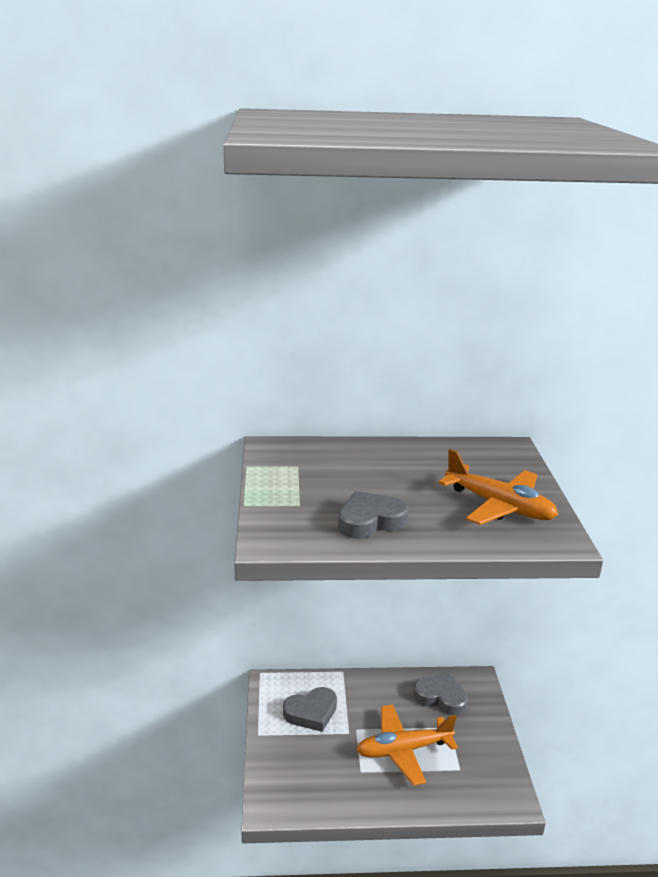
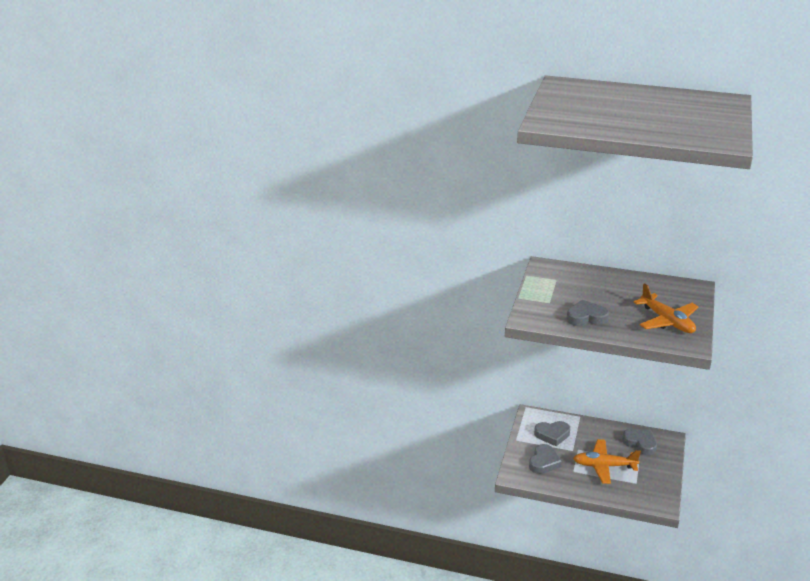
camera: 20 degrees right, 5 degrees up
none -> grey heart [529,444,562,474]

